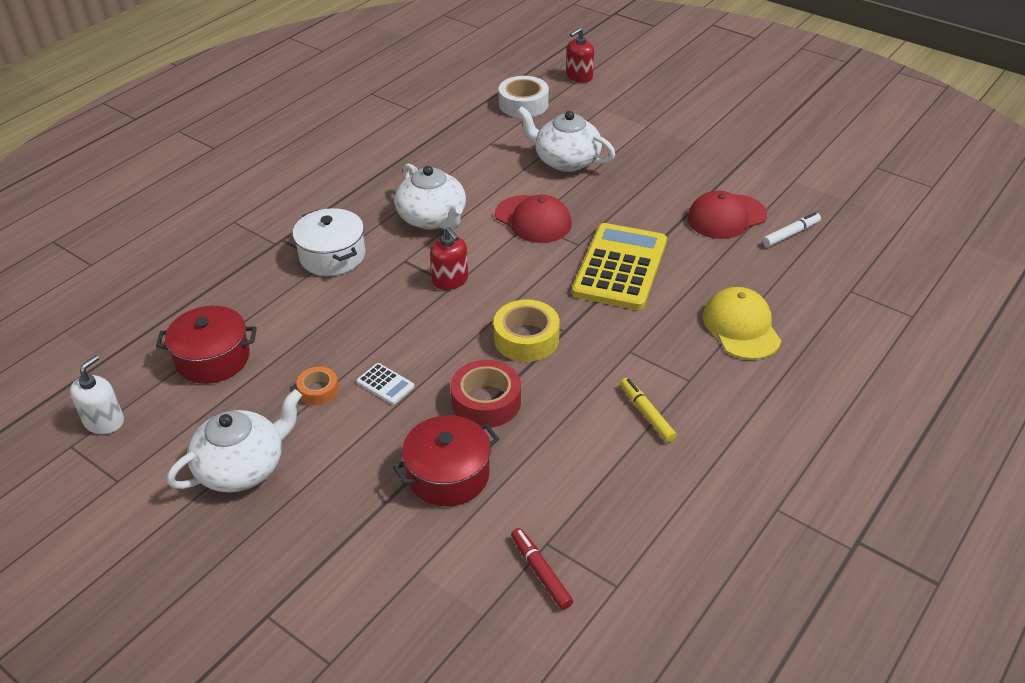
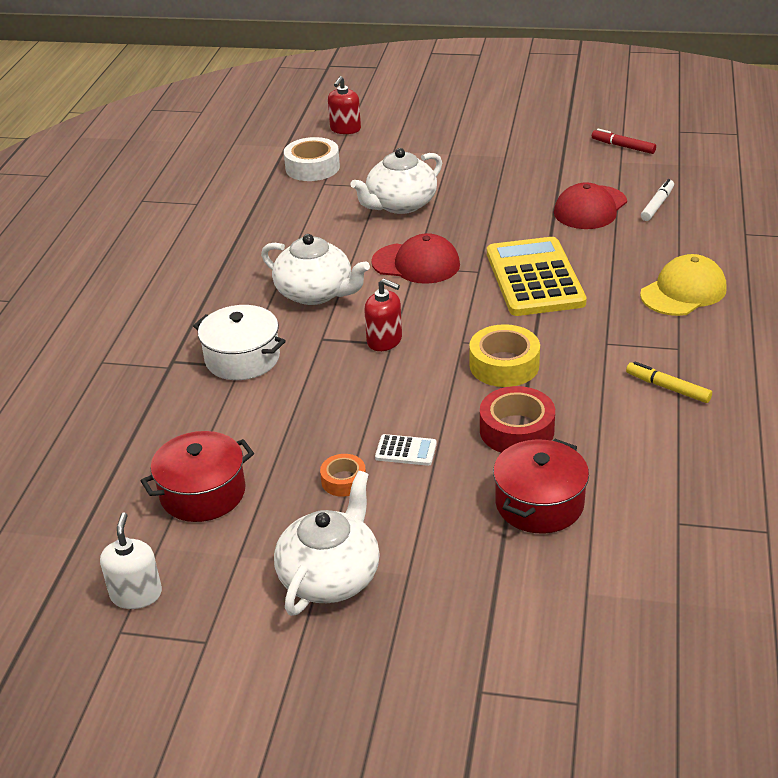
camera: 25 degrees left, 5 degrees down
red marker [511,528,573,610] -> red marker moved to [592,129,656,154]
white teapot [517,106,616,172] -> white teapot turned 45 degrees counterclockwise [350,148,442,214]
yellow cap [703,287,781,360] -> yellow cap turned 90 degrees clockwise [640,254,726,316]

